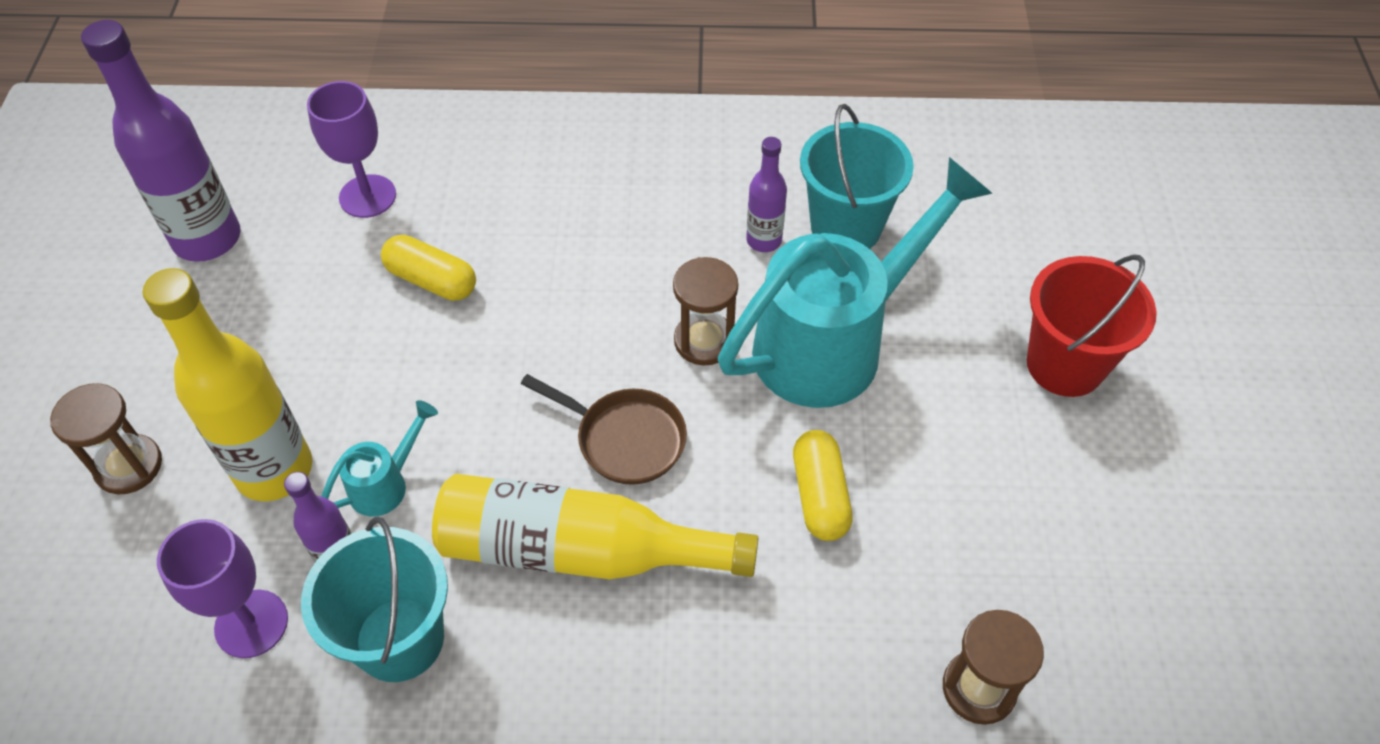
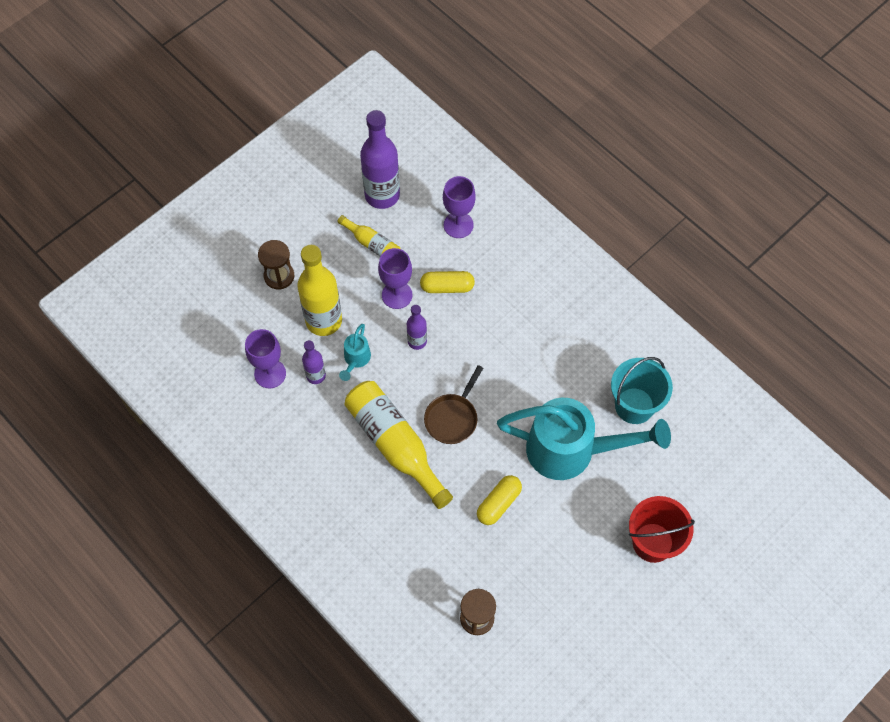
camera: 45 degrees right, 10 degrees up
turquoise bucket [301,517,448,682] -> none
turquoise watering can [321,400,438,516] -> turquoise watering can turned 105 degrees clockwise [339,324,371,381]
yellow capsule [381,235,476,301] -> yellow capsule turned 75 degrees counterclockwise [420,271,475,293]
brown pan [521,374,687,485] -> brown pan turned 45 degrees clockwise [424,365,483,444]
brown hourglass [673,257,738,365] -> none
purple bottle [746,137,787,252] -> purple bottle moved to [407,305,427,350]
none -> yellow bottle [337,215,400,257]
none -> purple goblet [378,248,413,309]

